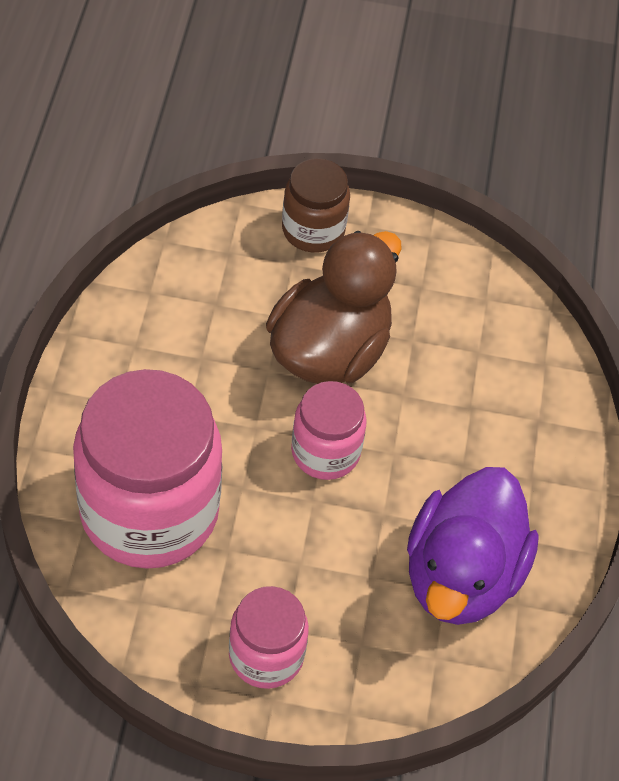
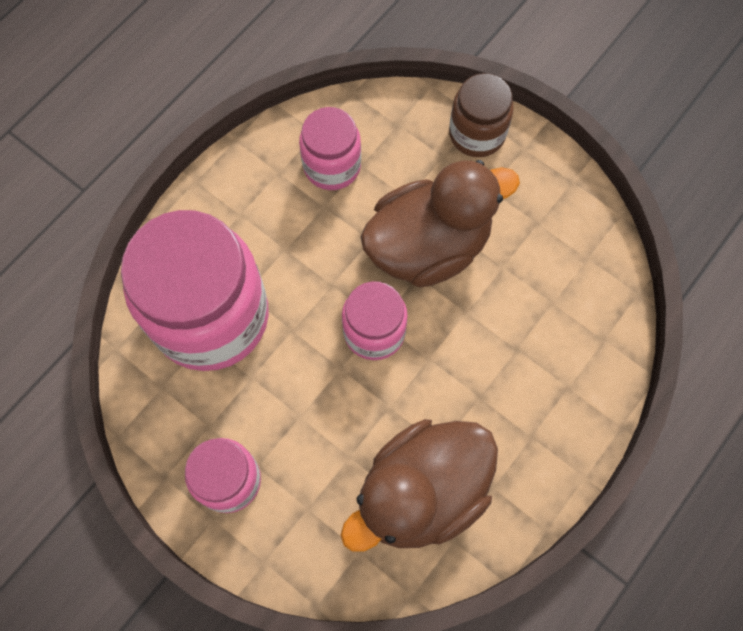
camera: 35 degrees right, 15 degrees up
purple duck [407,467,539,625] -> brown duck [340,419,498,552]
none -> pink jar [299,107,361,190]

